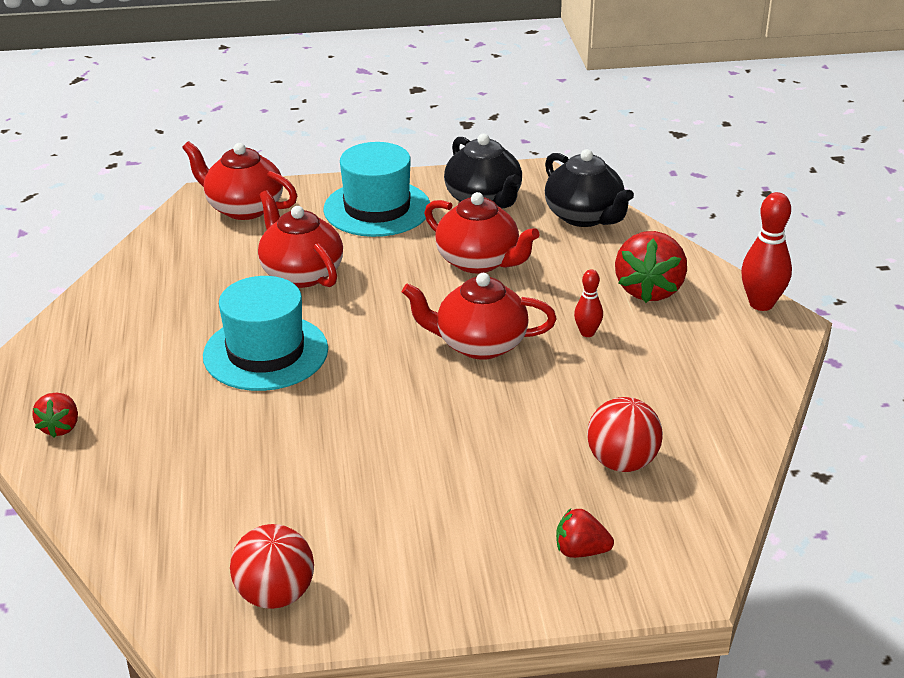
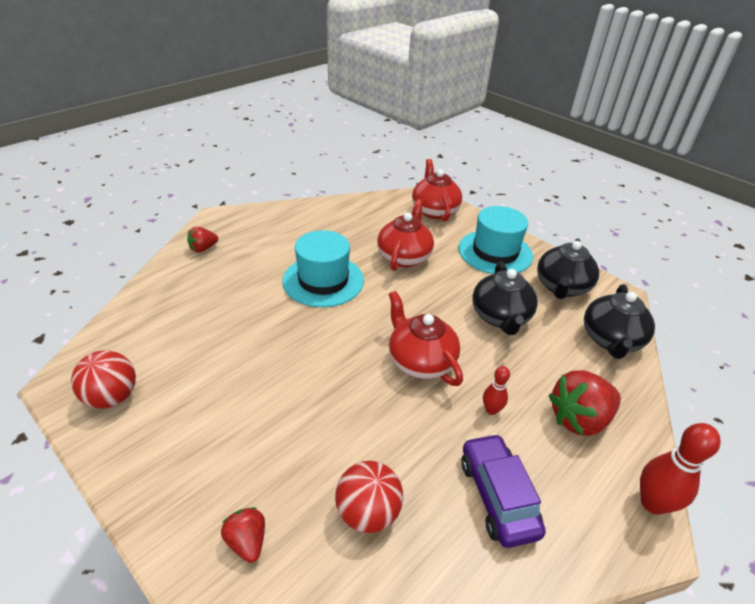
camera: 50 degrees right, 5 degrees up
red teapot [424,192,540,273] -> black teapot [473,261,538,335]
none -> purple car [461,433,546,548]

